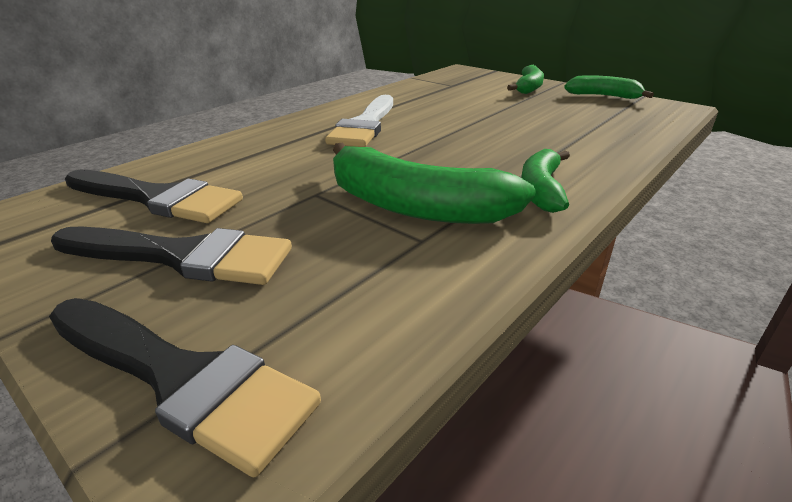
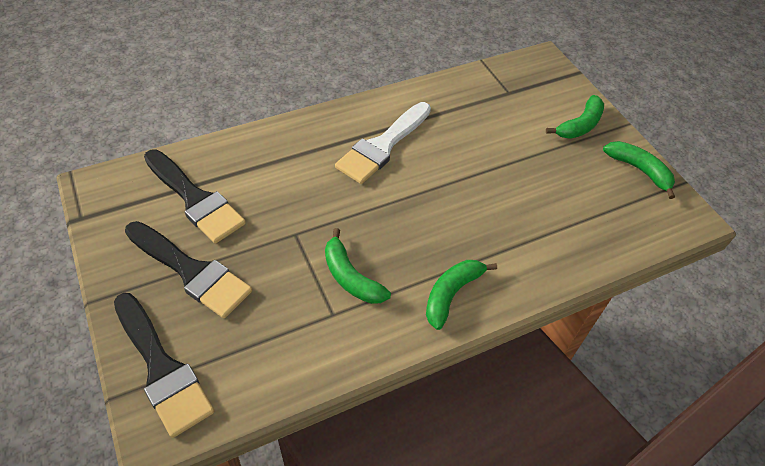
camera: 20 degrees right, 20 degrees up
green banana [333,142,536,224] -> green banana [325,228,391,304], size x0.59

